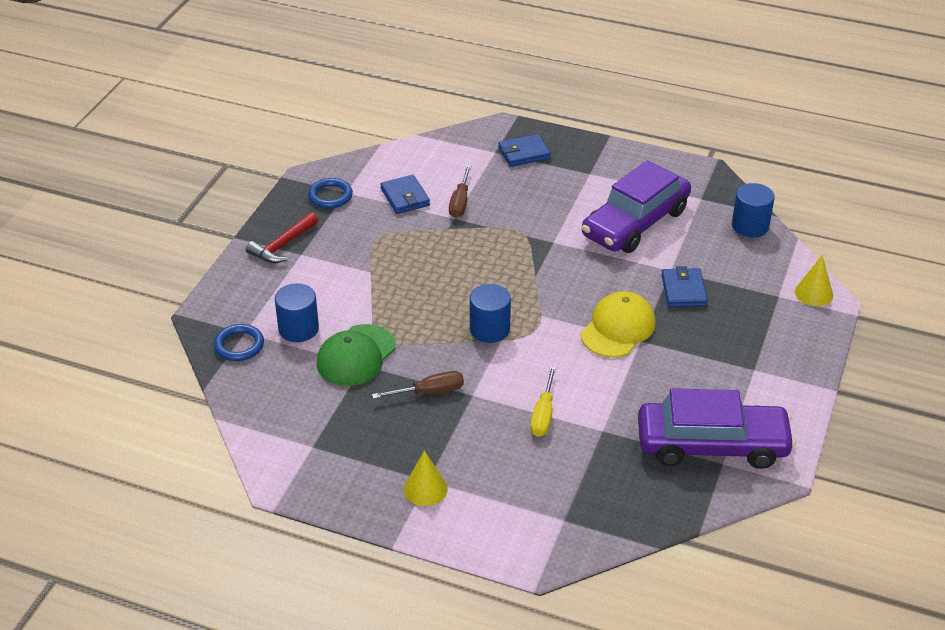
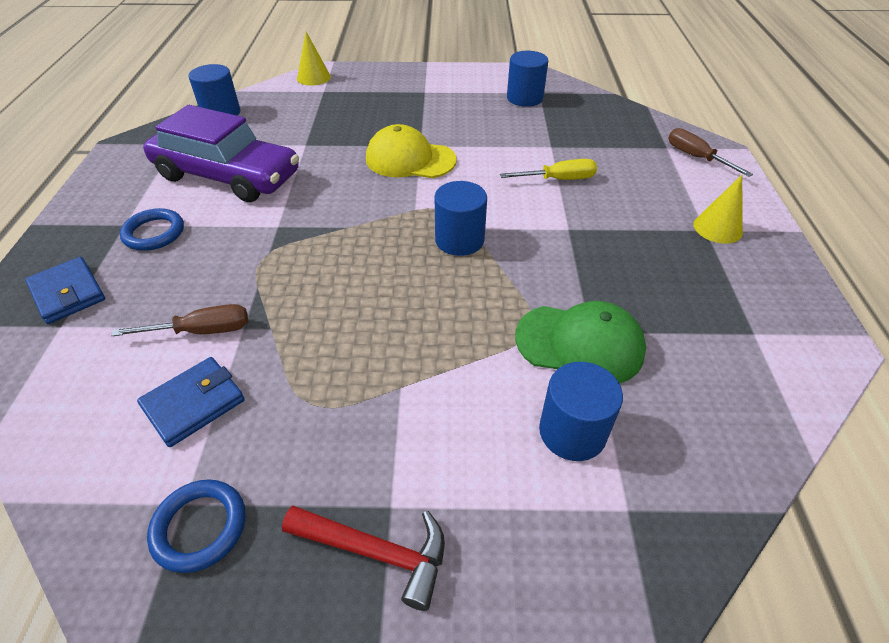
camera: 110 degrees left, 5 degrees up
blue ring [214,324,264,361] -> blue ring moved to [120,208,184,251]
brown screwdriver [372,371,464,399] -> brown screwdriver moved to [668,128,753,177]
purple car [638,388,796,469] -> blue cylinder [507,51,548,107]
blue wallet [662,266,708,307] -> none

